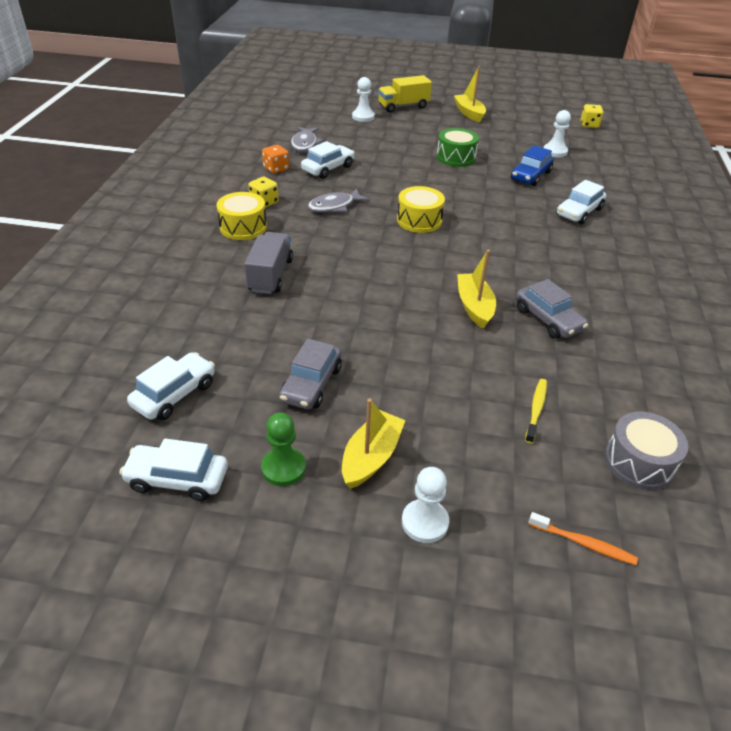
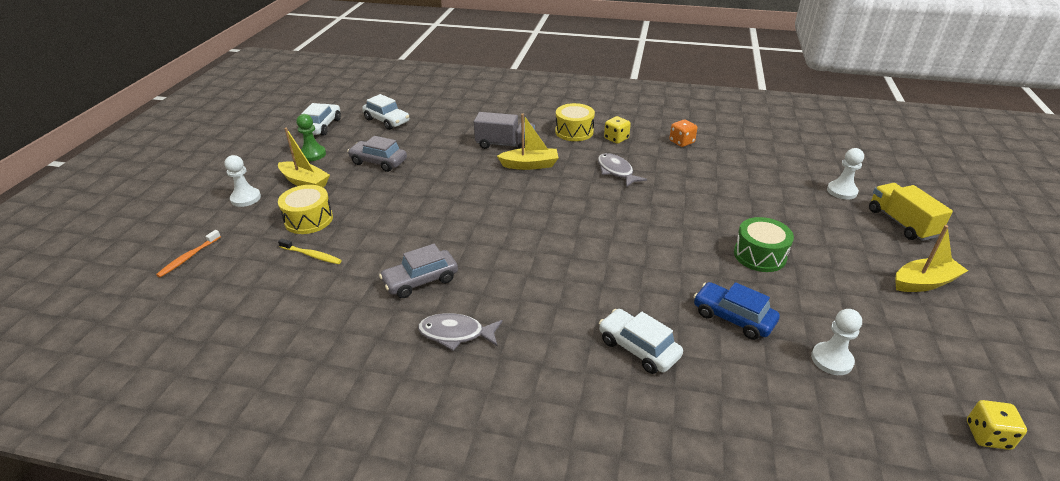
camera: 95 degrees right, 5 degrees down
grey fish [291,127,323,152] -> grey fish moved to [418,313,503,351]
white car [301,141,355,179] -> none
yellow drum [397,186,445,233] -> yellow drum moved to [278,185,333,234]
yellow boat [457,250,496,329] -> yellow boat moved to [497,113,559,170]
grey drum [605,411,688,490] -> none

